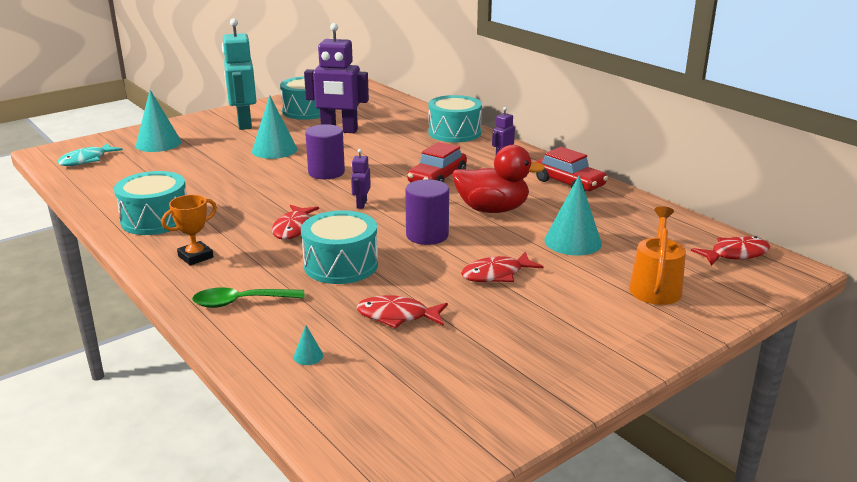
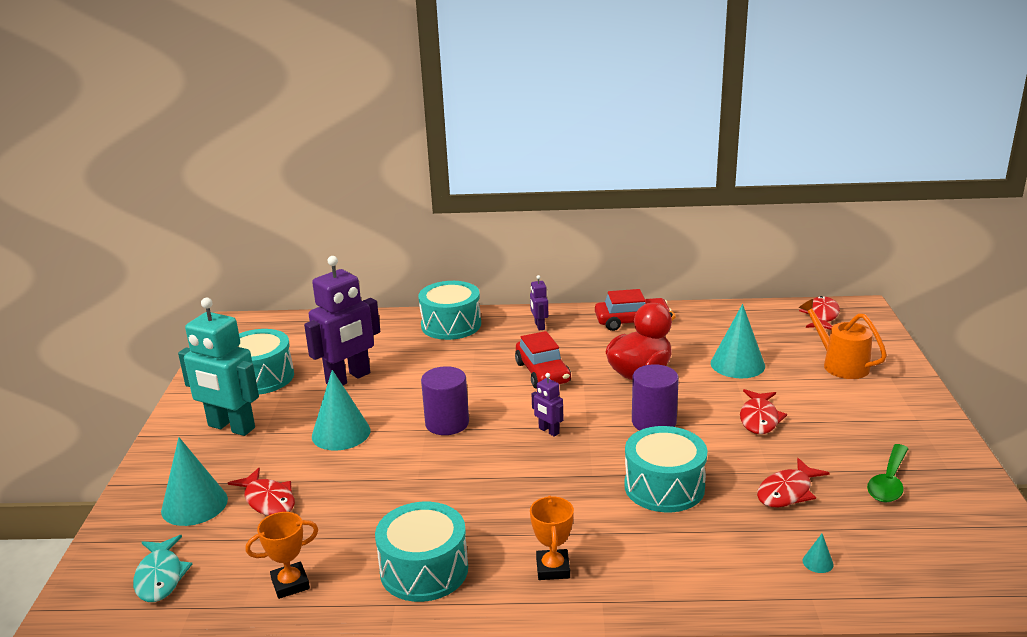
camera: 50 degrees left, 0 degrees up
green spoon [192,287,304,308] -> green spoon moved to [867,444,909,503]
red fish [272,205,319,240] -> red fish moved to [228,468,295,516]
none -> orange trophy [246,512,318,599]

